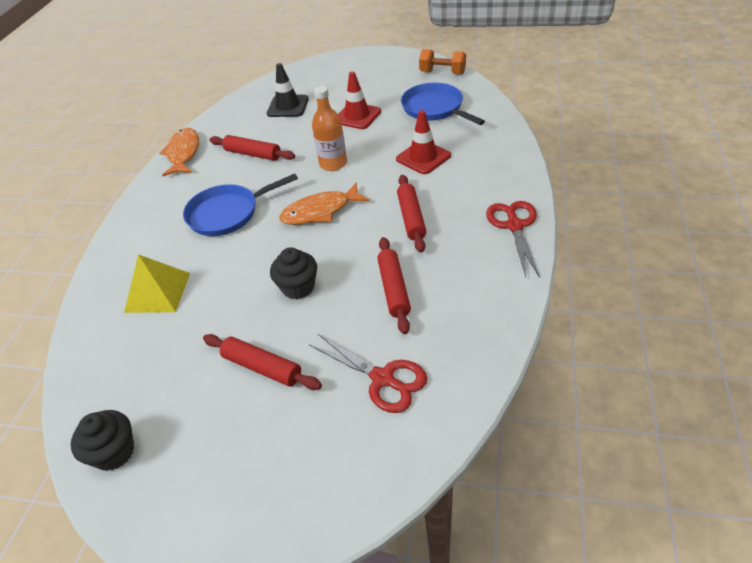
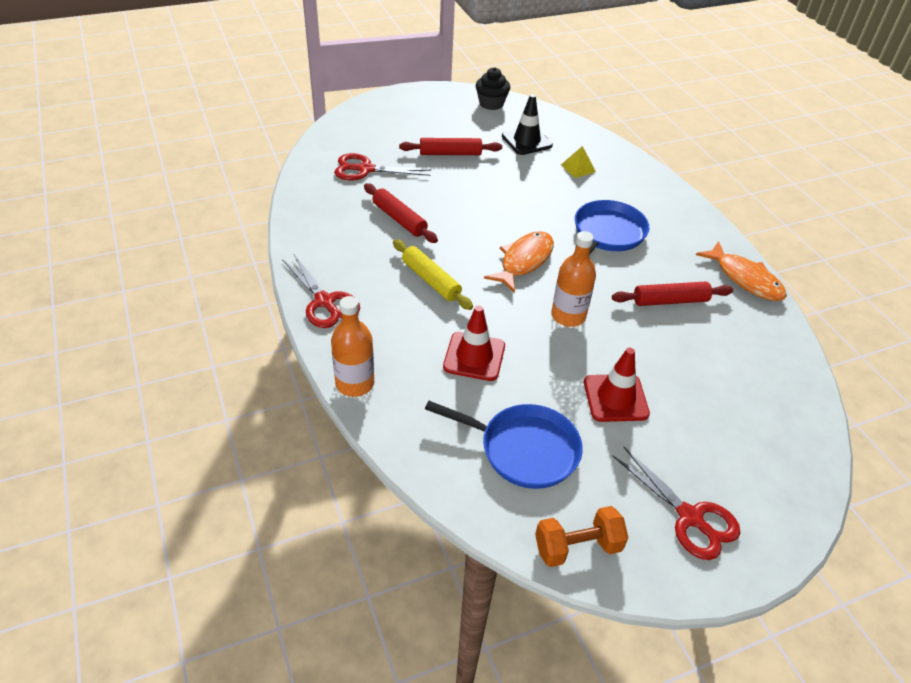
camera: 140 degrees right, 0 degrees up
yellow pyramid [124,254,190,313] -> yellow pyramid [561,146,596,178], size x0.58
black traffic cone [267,63,309,117] -> black traffic cone moved to [502,94,553,155]
black cupcake [270,247,317,299] -> none
red rolling pin [397,175,426,252] -> yellow rolling pin [393,239,473,310]
none -> orange bottle [331,296,374,397]
none -> red scissors [613,447,741,560]

